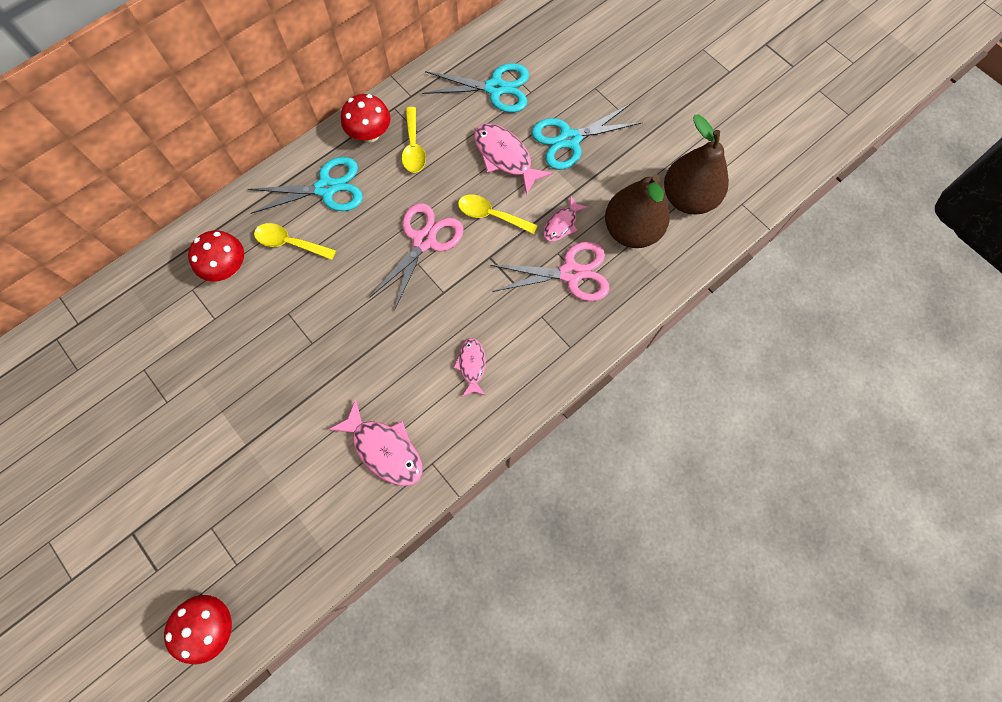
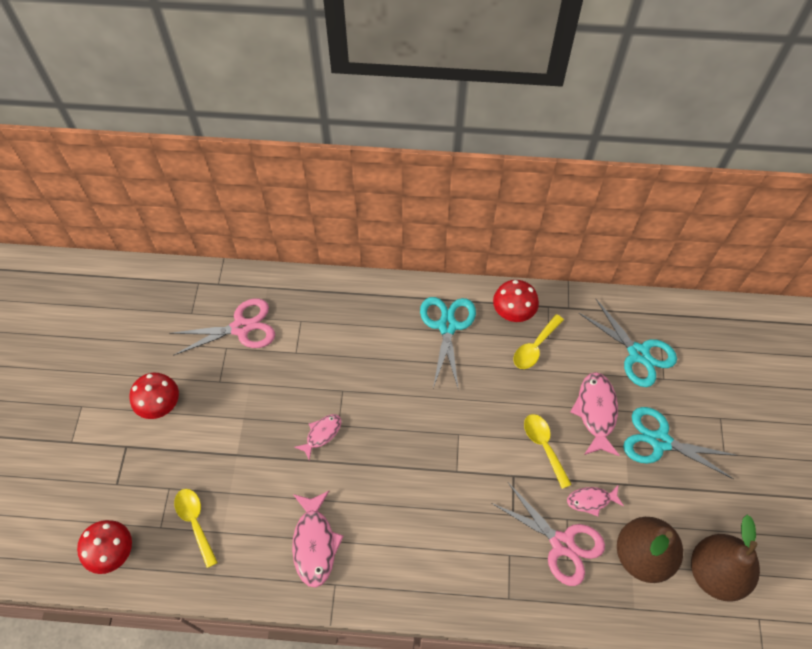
camera: 45 degrees right, 10 degrees down
red mushroom [188,230,244,282] -> red mushroom moved to [130,373,179,419]
turquoise scissors [248,157,363,214] -> turquoise scissors turned 120 degrees counterclockwise [420,297,476,391]
yellow spoon [254,223,336,260] -> yellow spoon moved to [174,489,218,568]
pink scissors [370,203,464,311] -> pink scissors moved to [169,298,275,356]
pink fish [453,338,486,397] -> pink fish moved to [295,414,341,460]

